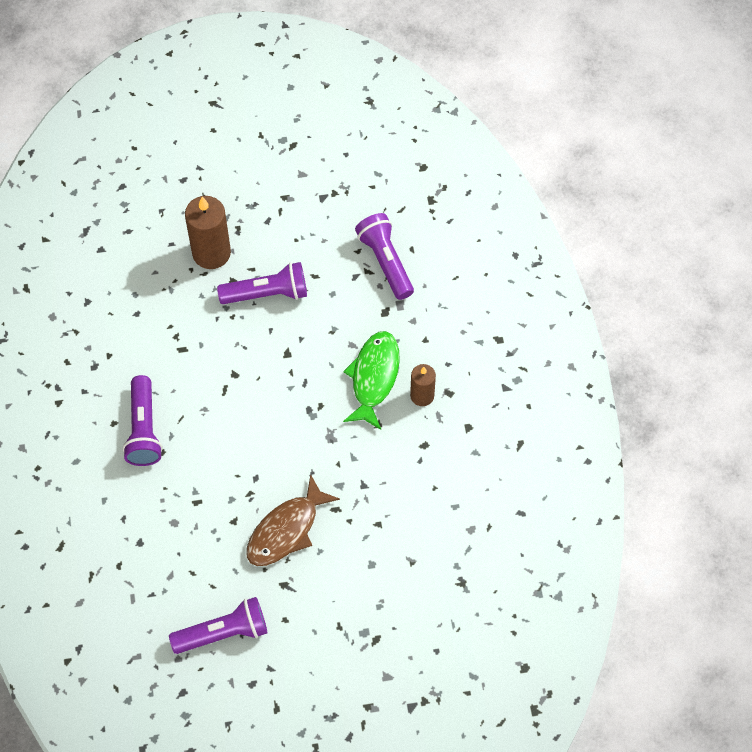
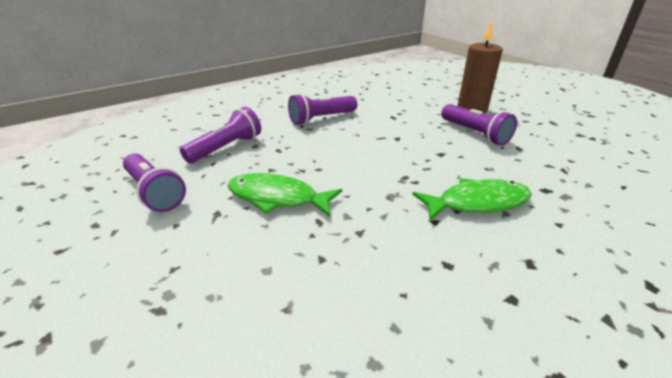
camera: 65 degrees right, 30 degrees down
brown fish [246,474,340,566] -> green fish [228,173,342,217]
purple flashlight [355,213,414,300] -> purple flashlight moved to [180,106,261,163]
brown candle [410,364,436,406] -> none

